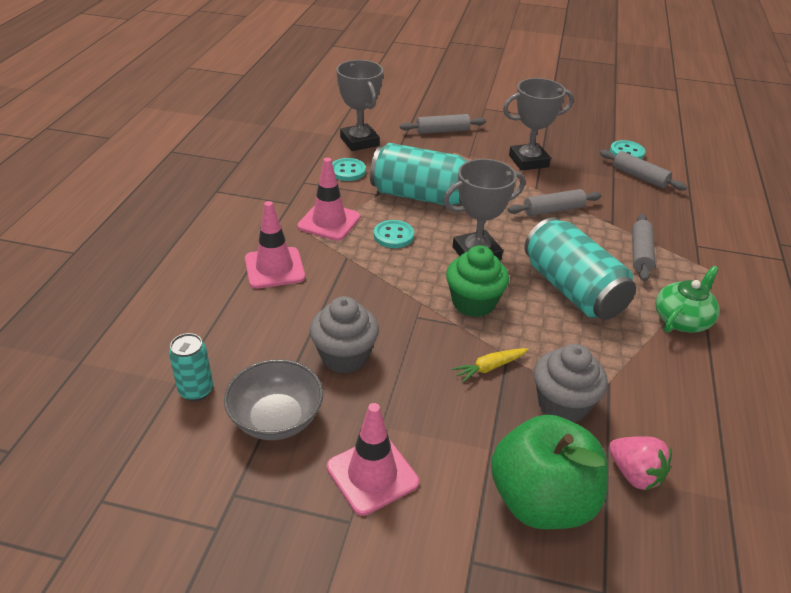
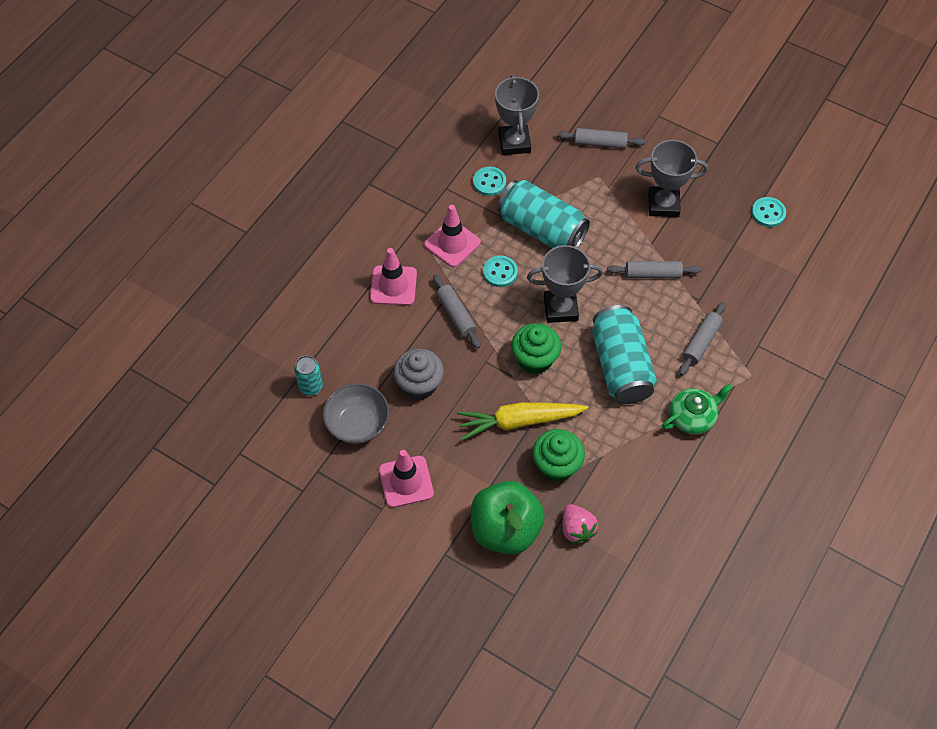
camera: 20 degrees right, 20 degrees up
yellow carrot [452,348,529,383] -> yellow carrot [457,402,588,440], size x2.05
grey cupcake [534,344,608,423] -> green cupcake [532,429,585,482]
grey rolling pin [600,150,687,191] -> grey rolling pin moved to [433,274,481,349]

